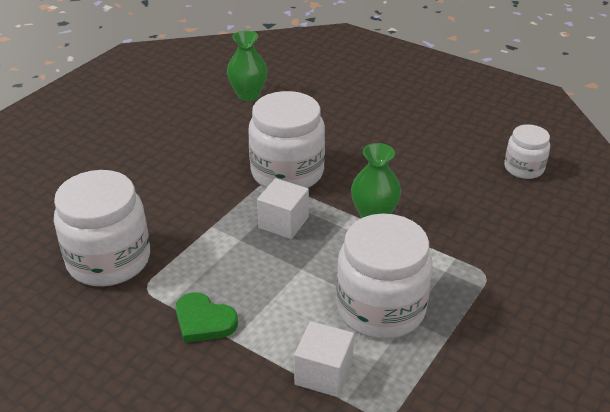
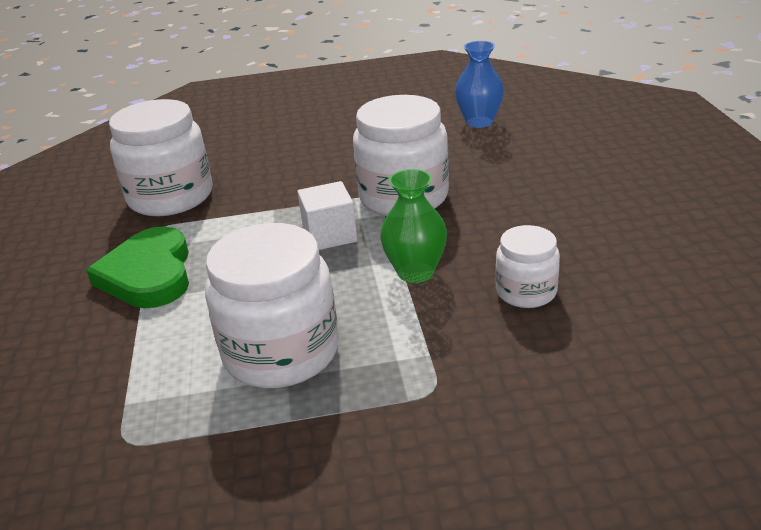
camera: 50 degrees right, 5 degrees down
green heart [176,292,238,343] -> green heart [86,226,189,308], size x1.57
green vase [227,30,267,101] -> blue vase [455,41,504,128]
white cube [294,321,354,397] -> none
white jar [504,124,550,179] -> white jar moved to [495,225,560,308]

